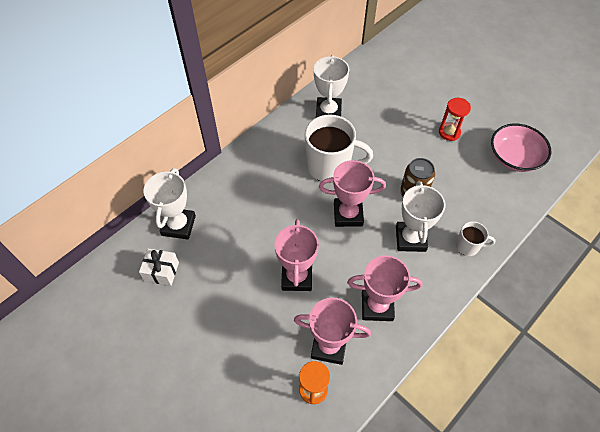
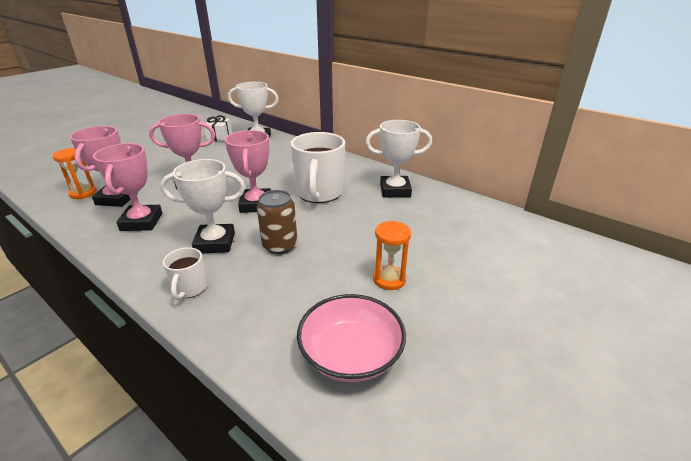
camera: 85 degrees right, 25 degrees down
red hourglass [439,98,471,141] -> orange hourglass [373,221,411,290]

